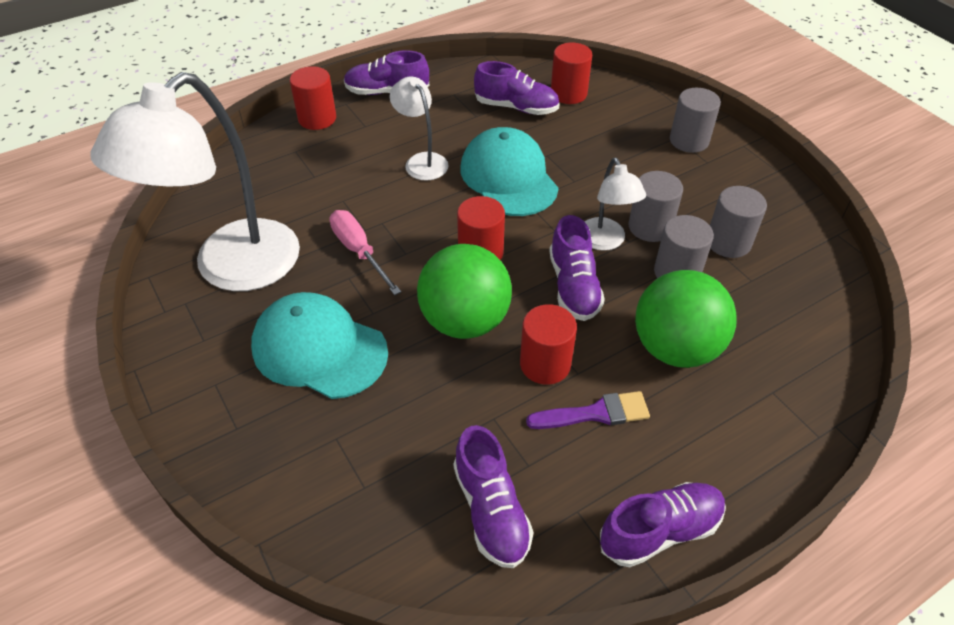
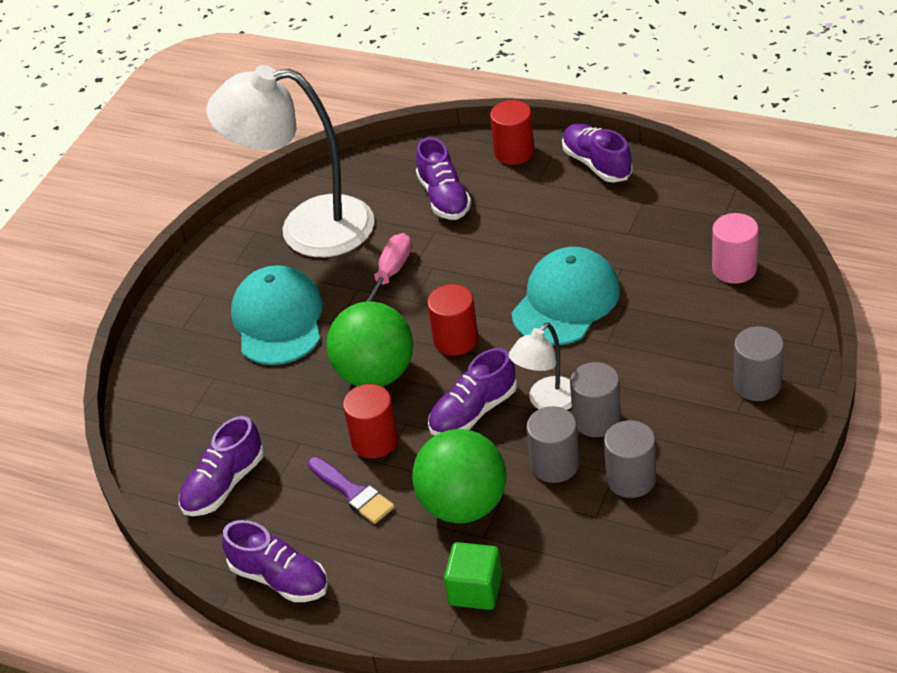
camera: 60 degrees right, 5 degrees down
white lamp [390,77,449,181] -> none
purple shoe [474,61,559,115] -> purple shoe moved to [416,137,471,220]
red cylinder [551,43,592,104] -> pink cylinder [712,213,759,284]
none -> green cube [444,542,502,610]

